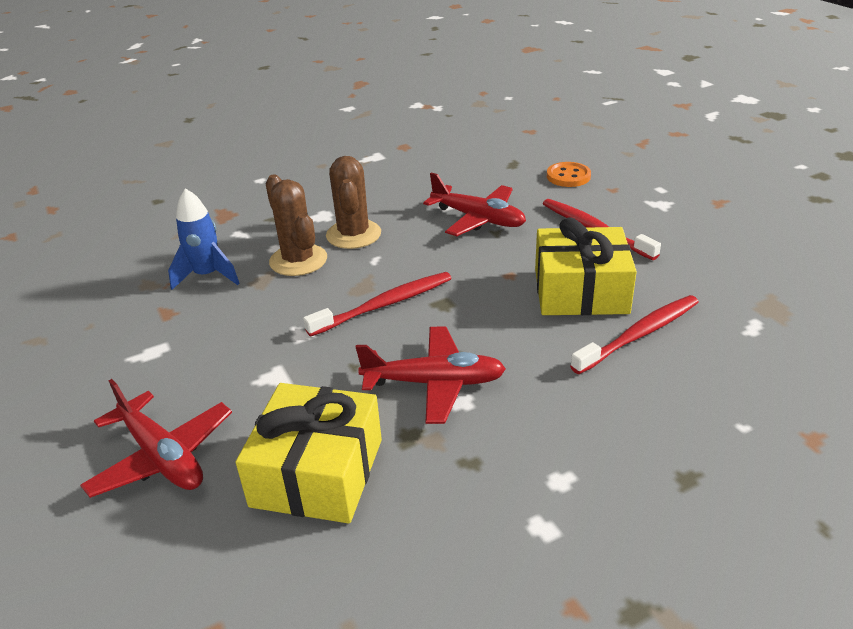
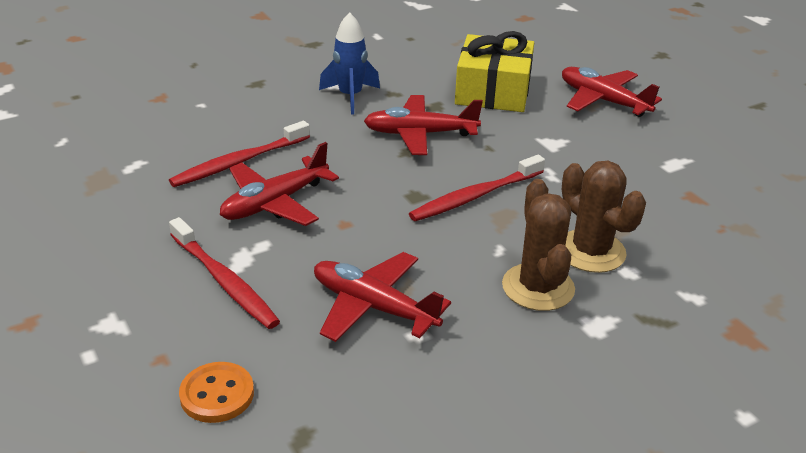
camera: 175 degrees right, 0 degrees up
blue rocket [168,188,239,290] -> blue rocket moved to [319,12,380,114]
yellow gift [535,217,637,315] -> red plane [220,142,339,226]

